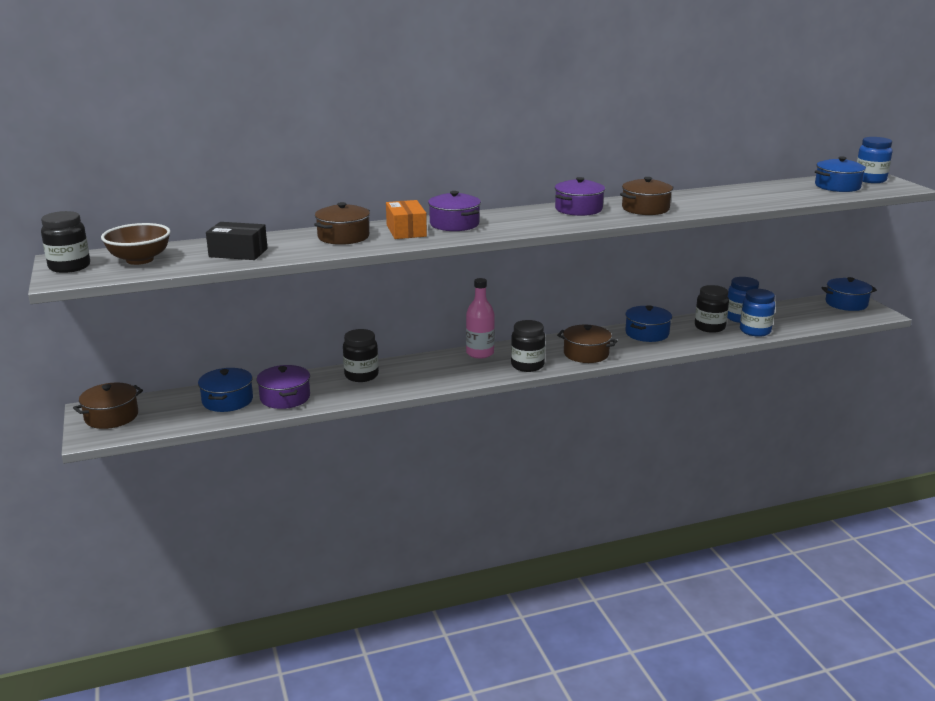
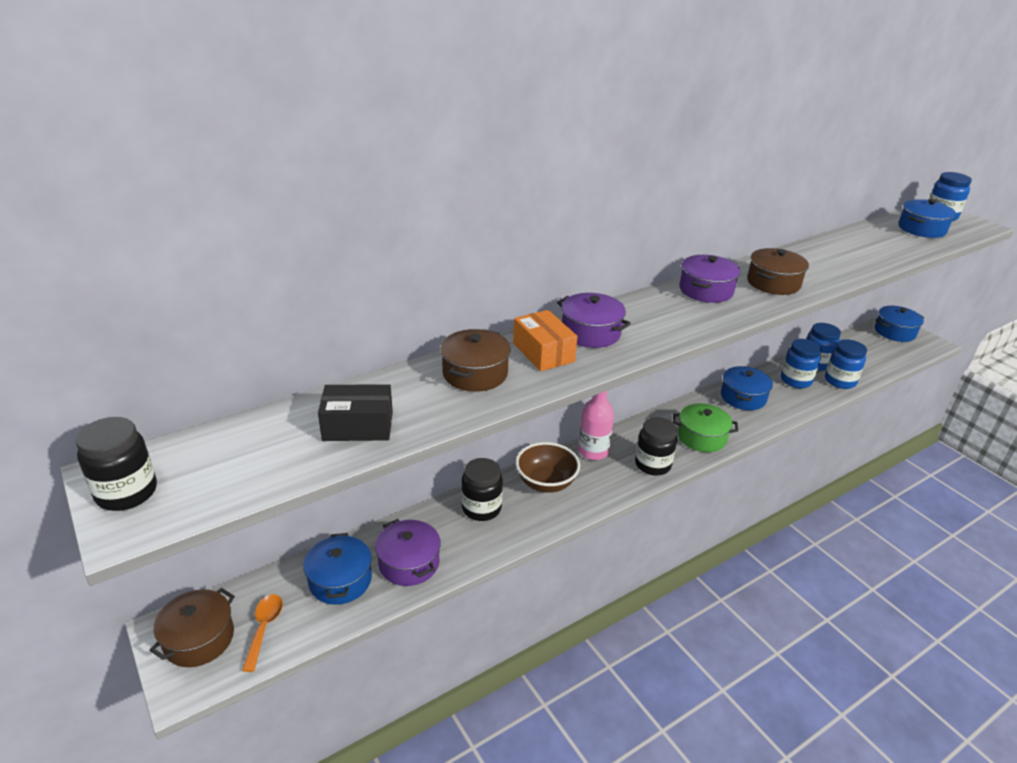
camera: 15 degrees left, 10 degrees up
brown bowl [101,223,171,265] -> brown bowl moved to [515,442,580,493]
brown pot [557,325,618,363] -> green pot [673,403,738,452]
black jar [695,285,729,333] -> blue jar [781,339,821,388]
none -> orange spoon [242,594,283,672]

